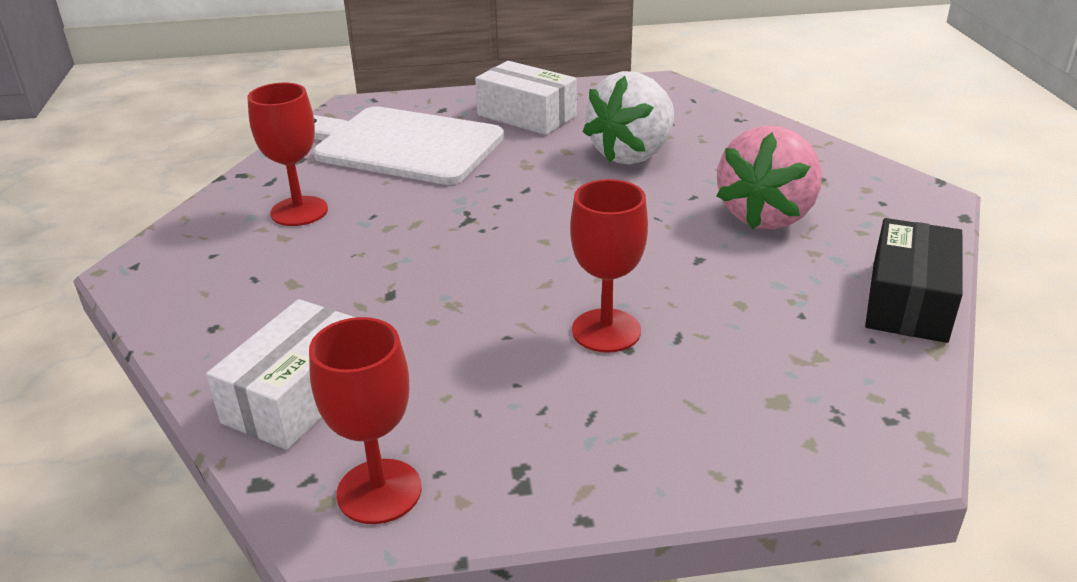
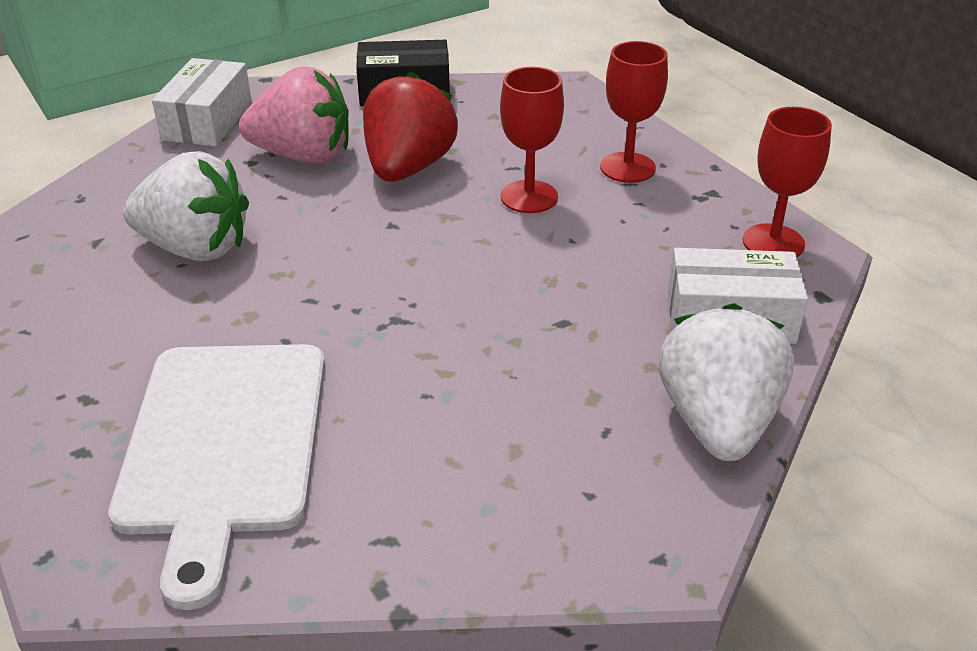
camera: 115 degrees left, 5 degrees up
red goblet [247,83,328,226] -> red goblet moved to [600,41,668,183]
white box [475,61,577,135] -> white box moved to [152,58,252,146]
none -> red strawberry [363,71,458,182]
none -> white strawberry [659,303,794,461]

